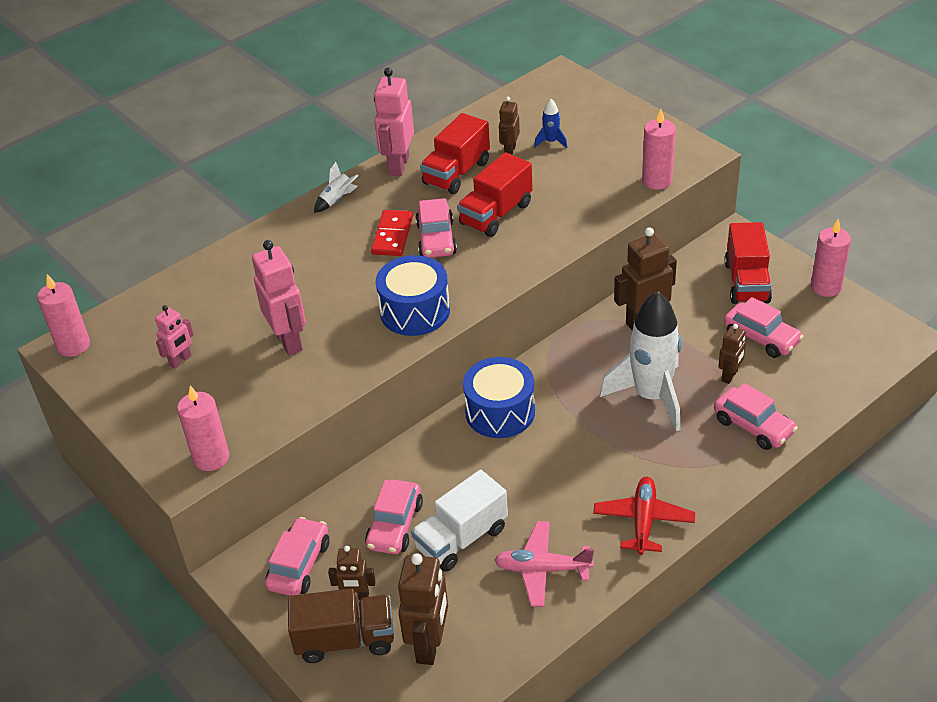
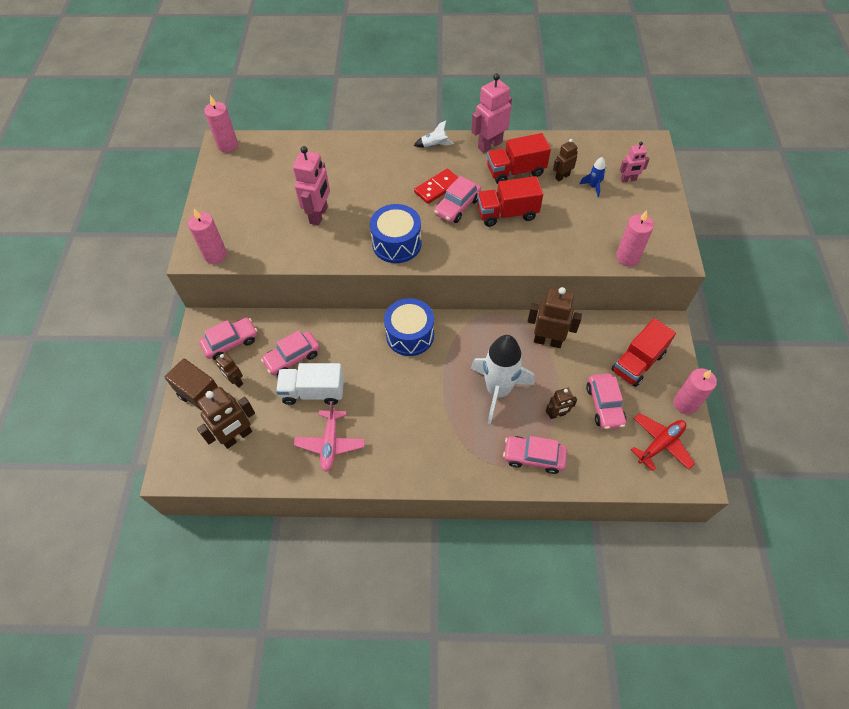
camera: 40 degrees right, 15 degrees up
pink robot [155,305,194,369] -> pink robot moved to [620,141,649,183]
pink plane [494,521,594,607] -> pink plane turned 135 degrees counterclockwise [294,402,365,472]
red plane [593,477,695,555] -> red plane moved to [631,413,695,471]
pink car [714,383,798,450] -> pink car turned 105 degrees clockwise [503,436,567,474]

